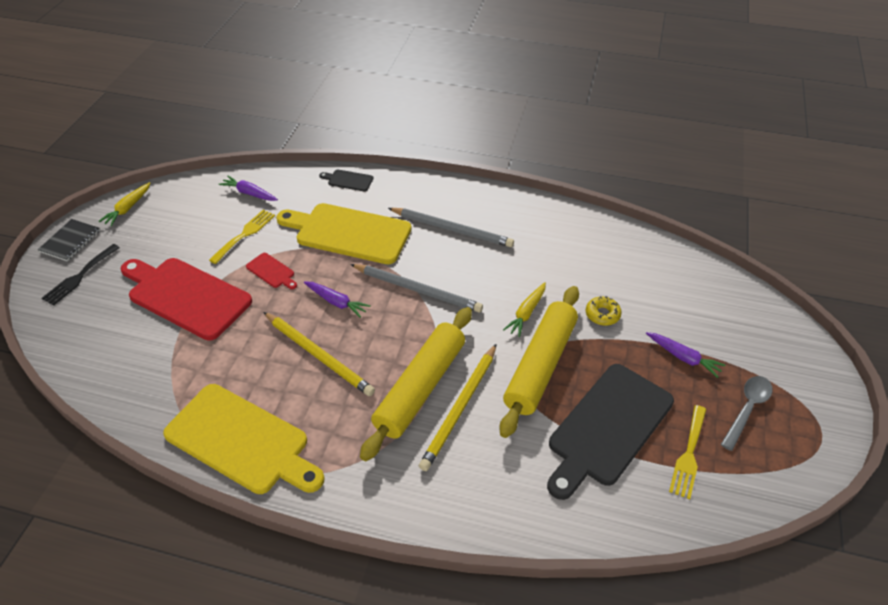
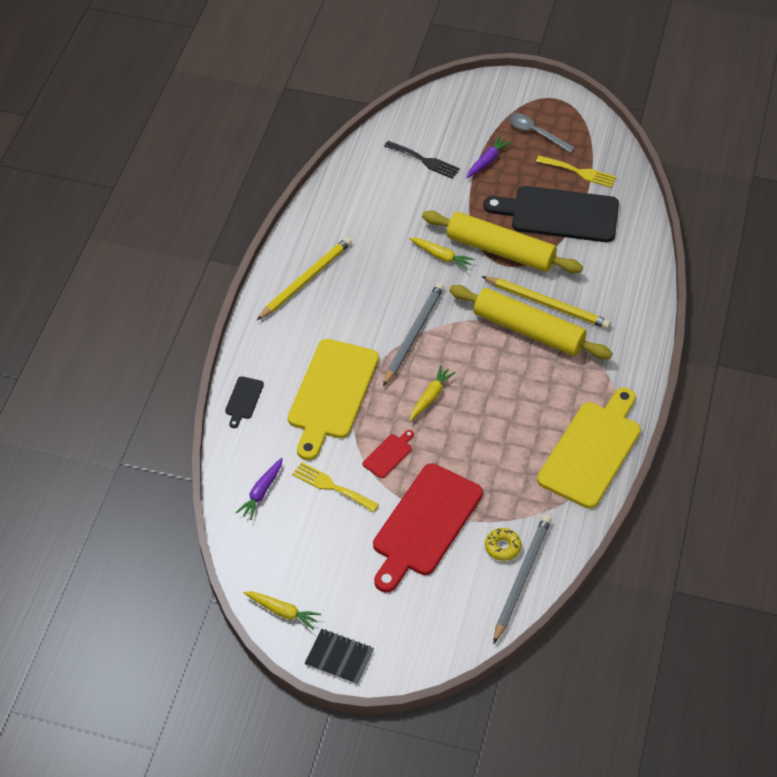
camera: 90 degrees left, 5 degrees up
black fork [42,244,120,306] -> black fork moved to [384,141,460,179]
yellow pencil [263,312,375,396] -> yellow pencil moved to [257,237,352,320]
purple carrot [304,281,371,318] -> yellow carrot [410,365,456,421]
grey pencil [388,208,514,247] -> grey pencil moved to [493,515,551,644]
black cutting board [547,364,674,500] -> black cutting board turned 150 degrees clockwise [483,186,619,242]
yellow donut [586,296,622,326] -> yellow donut moved to [485,528,521,561]

